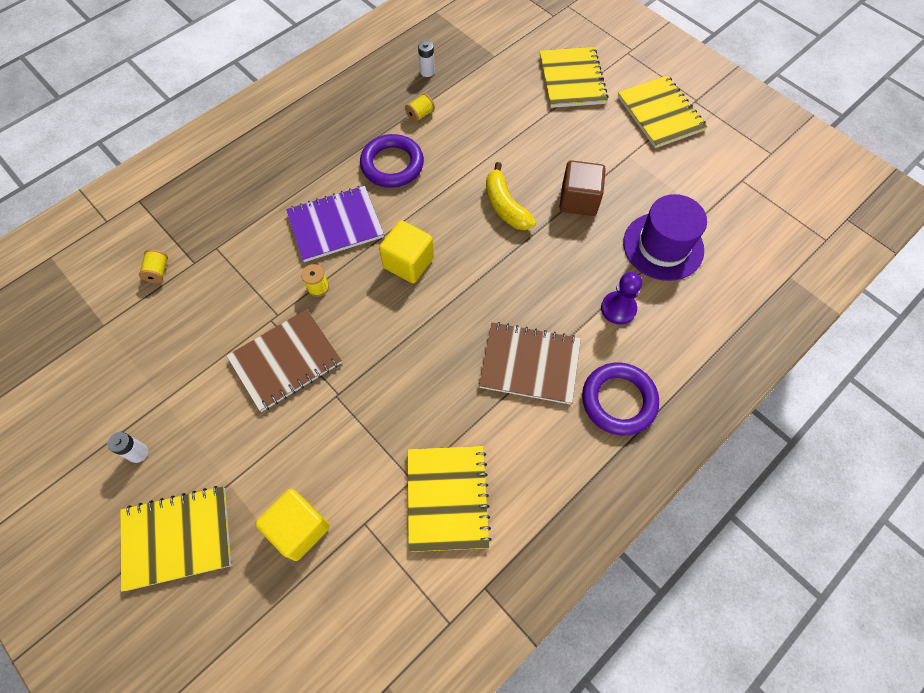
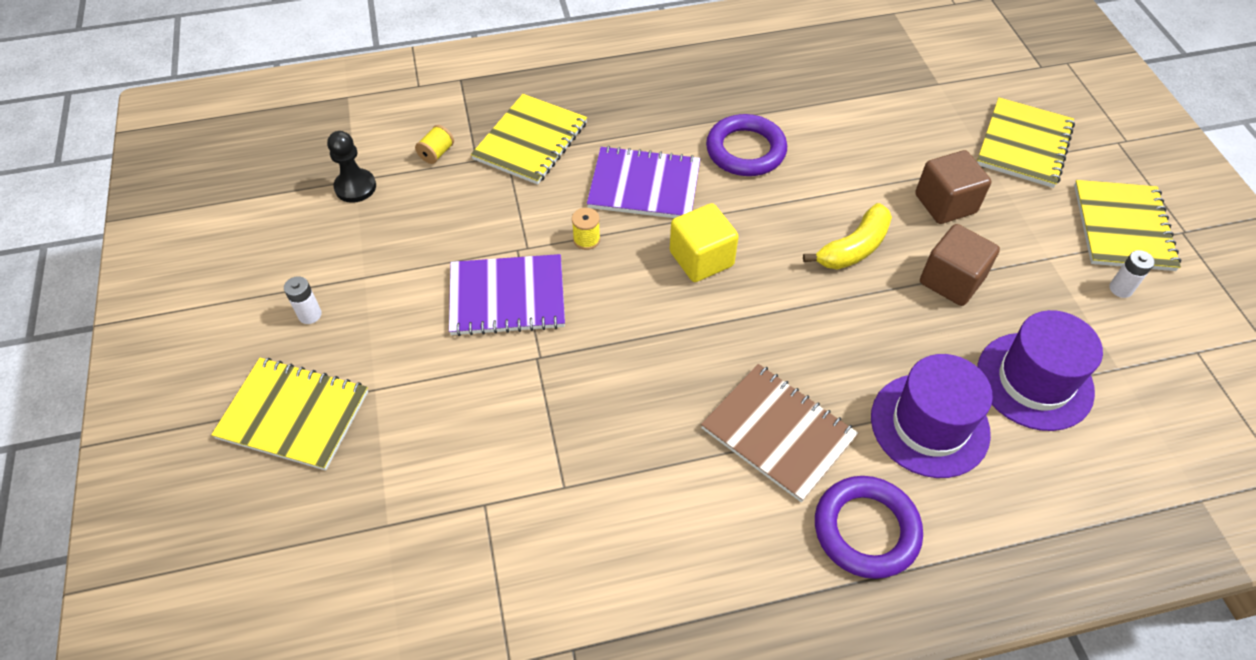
camera: 30 degrees right, 10 degrees down
brown notebook [227,309,342,412] -> purple notebook [449,254,565,336]
yellow cube [255,489,330,561] -> none
yellow spool [405,93,435,123] -> none
yellow notebook [408,446,492,552] -> yellow notebook moved to [471,94,587,185]
white battery [418,41,435,77] -> white battery moved to [1109,250,1155,298]
yellow banana [486,162,536,230] -> yellow banana turned 135 degrees counterclockwise [803,203,892,269]
purple pawn [601,272,642,325] -> purple hat [871,354,993,478]
none -> black pawn [327,131,376,203]
none -> brown cube [915,150,991,224]

